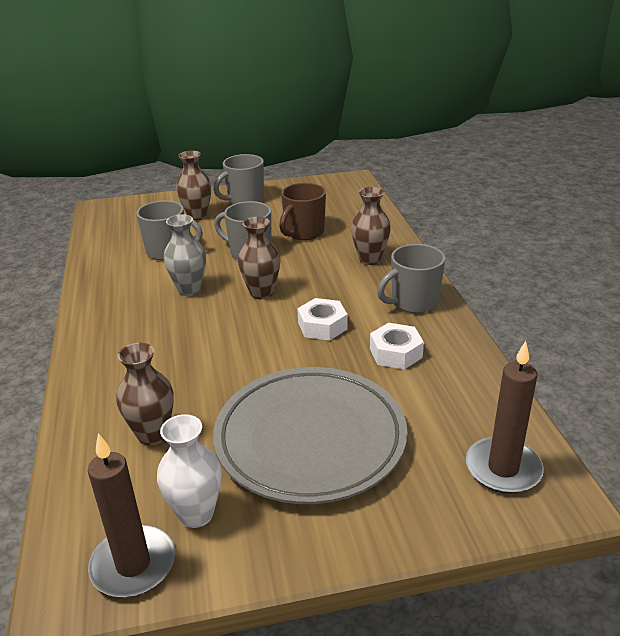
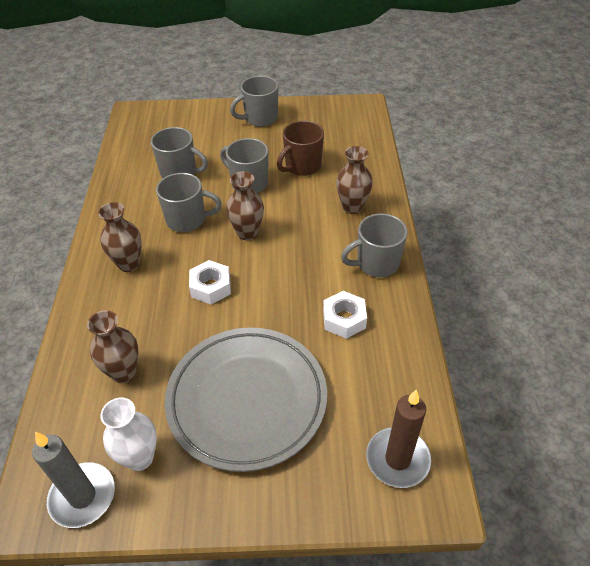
camera: 10 degrees right, 15 degrees up
brown candle [88,433,175,597] -> grey candle [32,432,115,528]
grey vase [164,214,206,296] -> grey mug [156,173,222,232]
brown vase [176,151,211,221] -> brown vase moved to [98,202,142,272]
white nut [297,298,347,341] -> white nut moved to [189,260,231,304]

